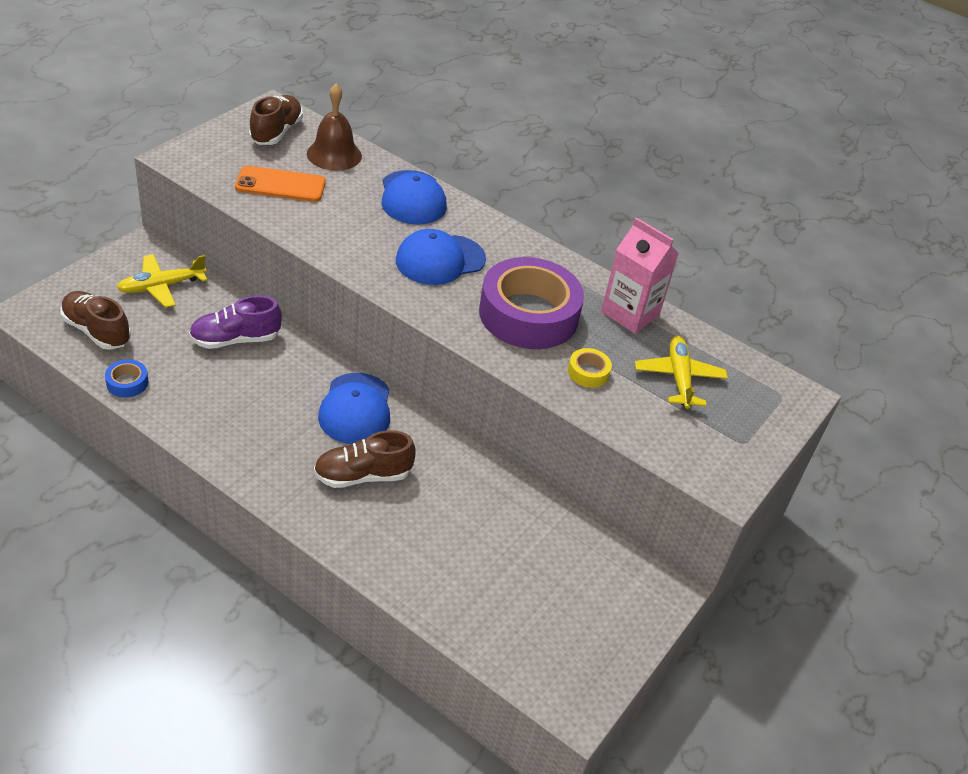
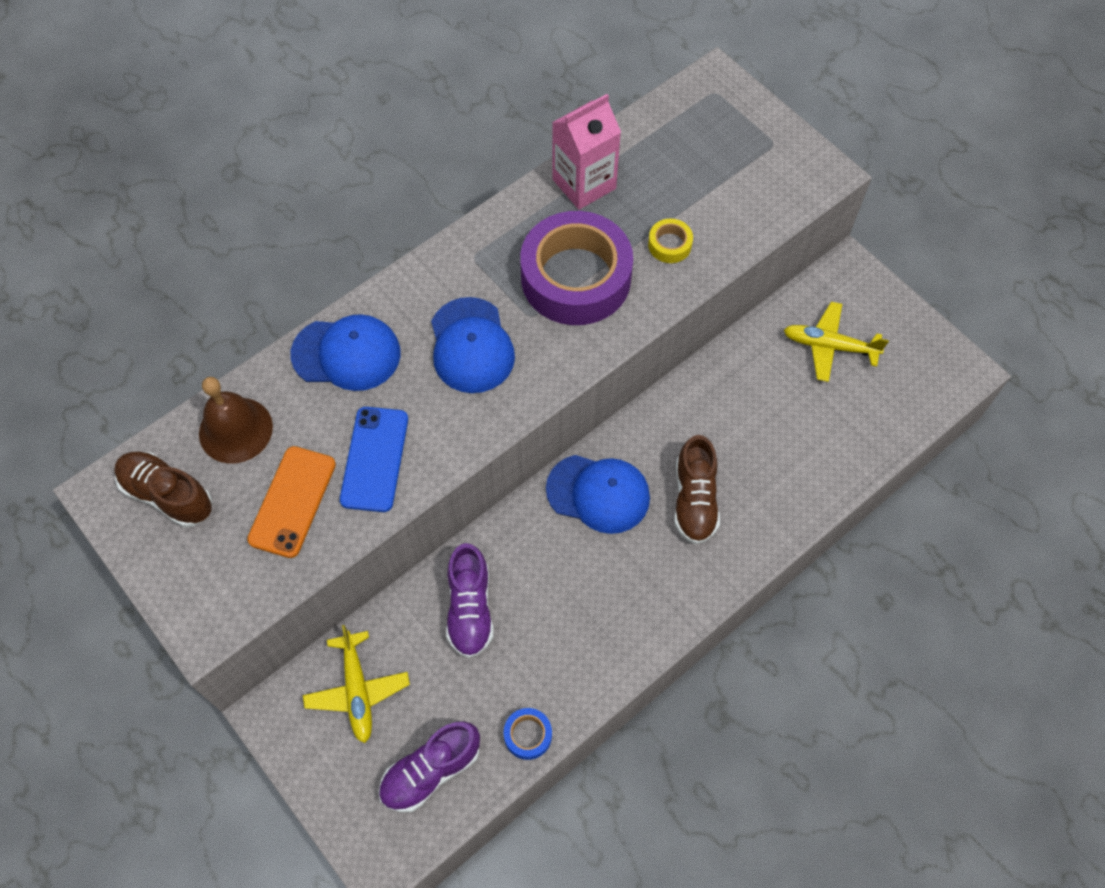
camera: 70 degrees left, 20 degrees up
brown shoe [60,291,131,350] -> purple shoe [378,721,480,813]
yellow plane [635,336,728,409] -> yellow plane moved to [784,302,889,382]
none -> blue phone [340,407,408,512]

